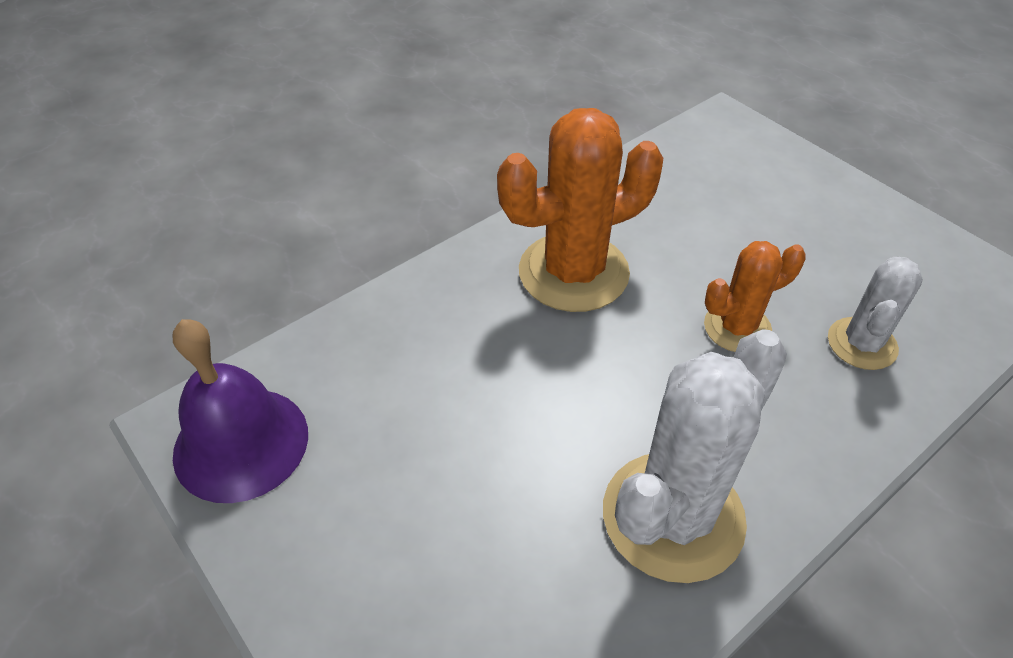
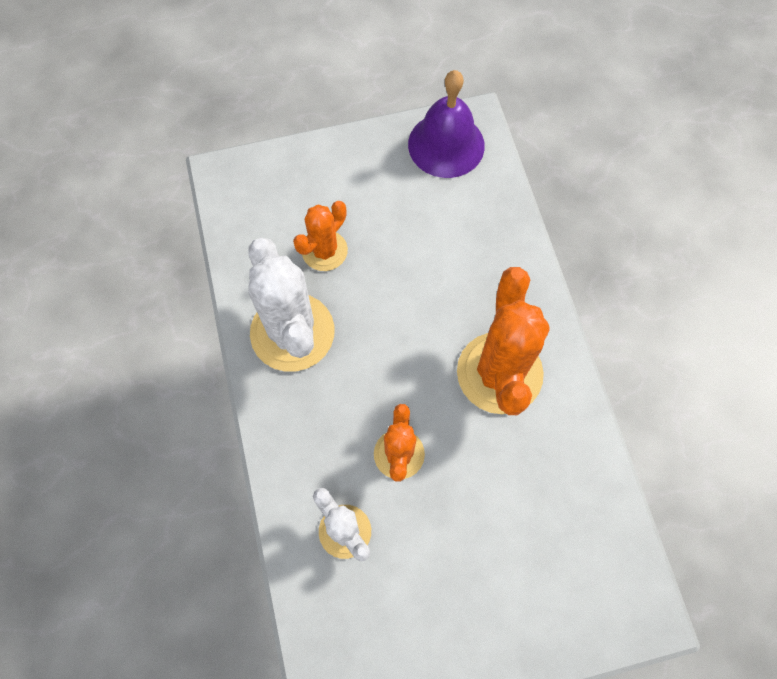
camera: 115 degrees right, 20 degrees up
none -> orange cactus [293,201,348,271]

